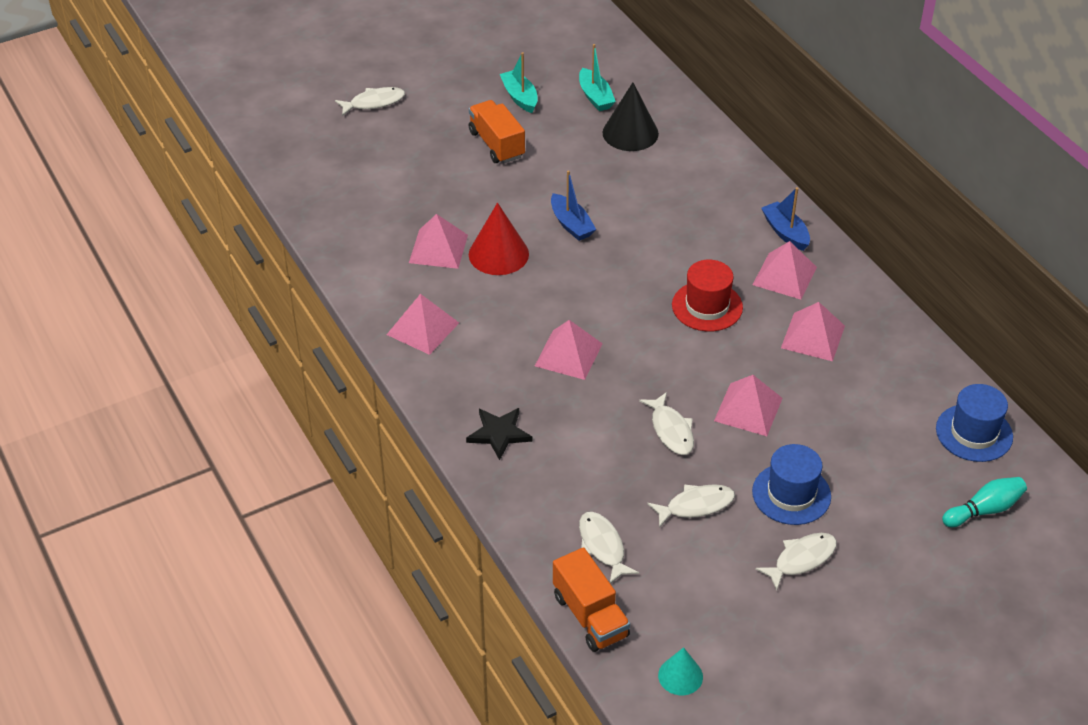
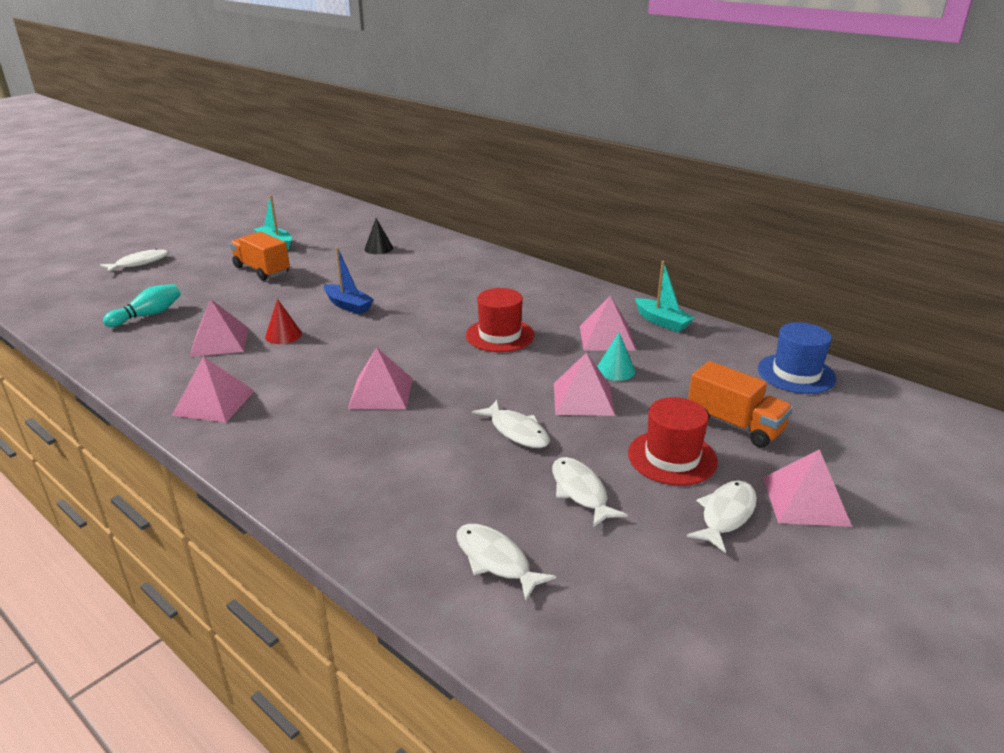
camera: 20 degrees left, 15 degrees down
black star [466,408,533,460] -> none
red cone [469,203,529,275] -> red cone [265,299,302,344], size x0.59
orange truck [553,547,630,652] -> orange truck moved to [688,361,793,448]
turquoise boat [579,44,616,111] -> turquoise boat moved to [635,261,695,332]
black cone [602,82,659,151] -> black cone [364,218,393,254], size x0.59
white fish [648,484,735,528] -> white fish turned 75 degrees counterclockwise [552,457,628,528]
turquoise cone [658,647,703,695] -> turquoise cone moved to [597,332,635,381]
pink pyramid [752,241,817,300] -> pink pyramid moved to [763,449,852,527]
blue hat [752,444,831,525] -> red hat [628,397,718,486]
blue boat [761,187,810,251] -> none
turquoise bowling pin [942,477,1027,527] -> turquoise bowling pin moved to [103,284,181,327]

